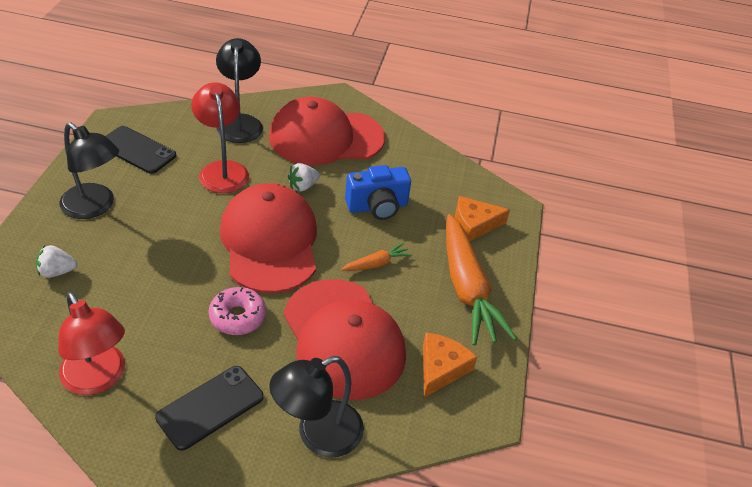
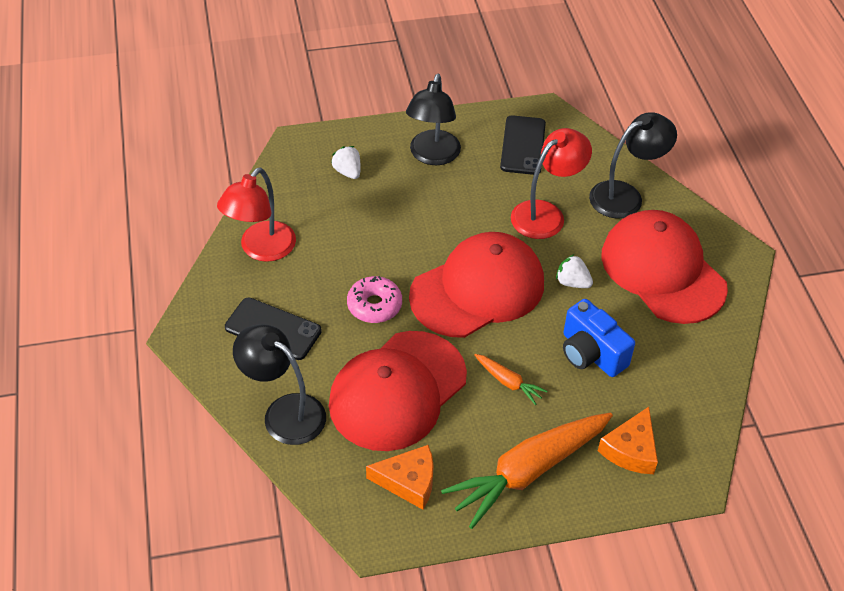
camera: 70 degrees right, 5 degrees up
orange cheese [455,196,510,241] -> orange cheese turned 120 degrees counterclockwise [598,407,658,474]

